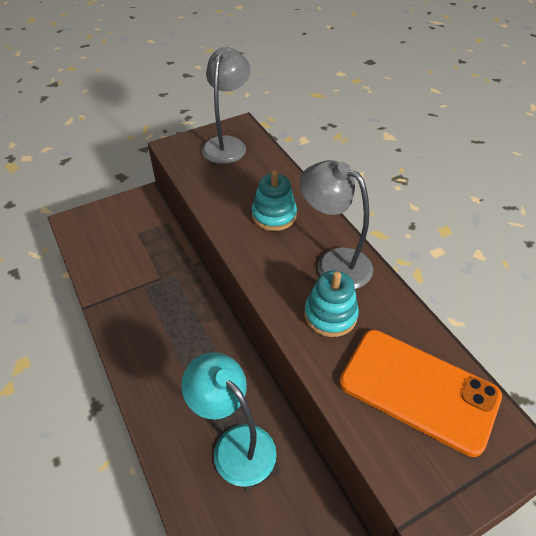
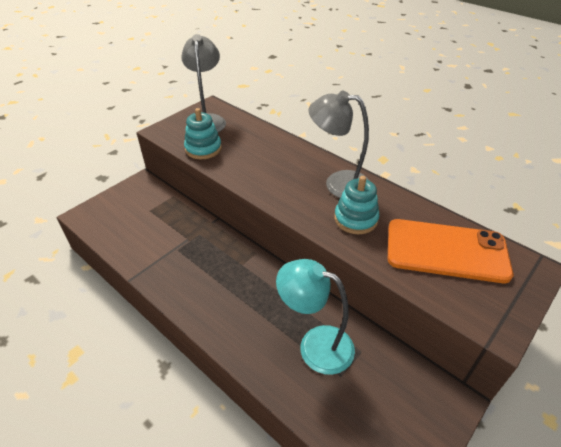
camera: 20 degrees left, 5 degrees down
turquoise stacking toy [252,171,297,231] -> turquoise stacking toy moved to [184,108,222,159]

